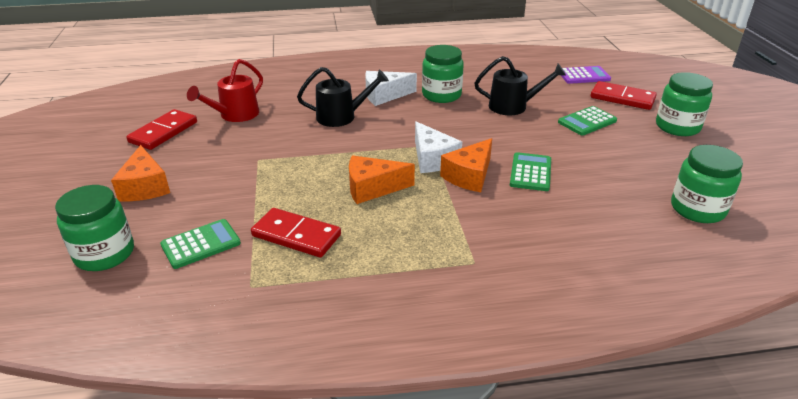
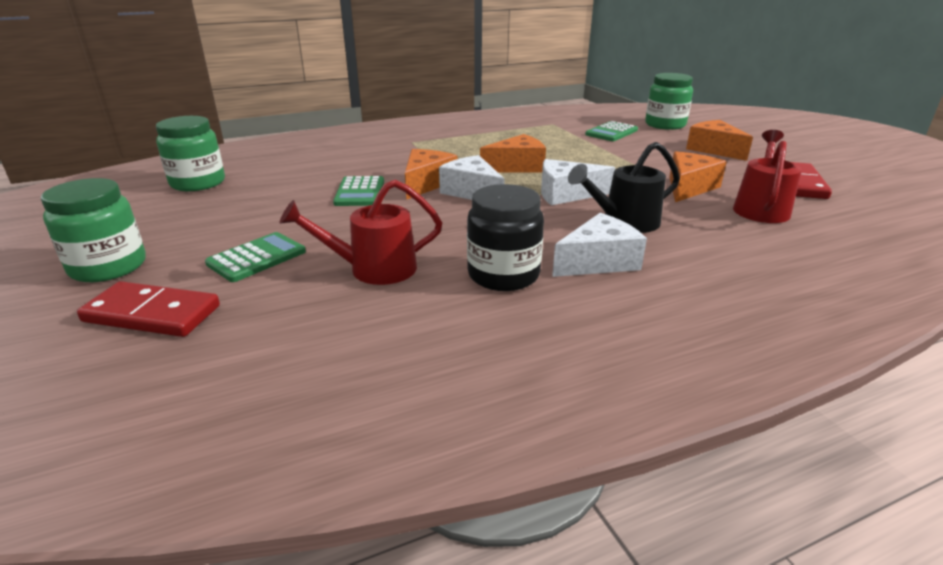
camera: 165 degrees right, 5 degrees down
red domino [251,208,341,258] -> none
green jar [422,45,464,103] -> black jar [467,184,544,291]
black watering can [475,56,566,115] -> red watering can [279,180,442,285]
purple calculator [561,66,611,84] -> none
none -> white cheese [541,159,615,205]
none -> orange cheese [669,151,727,202]

